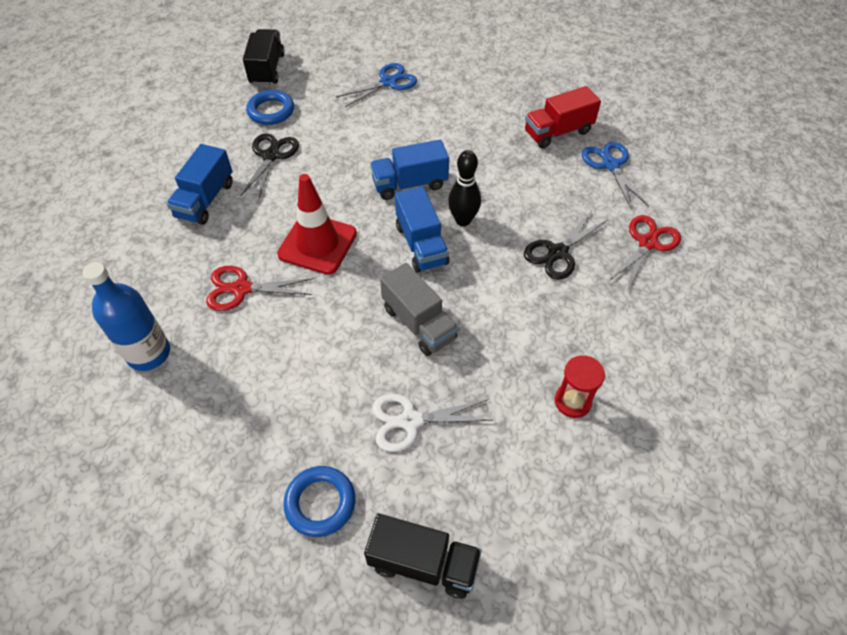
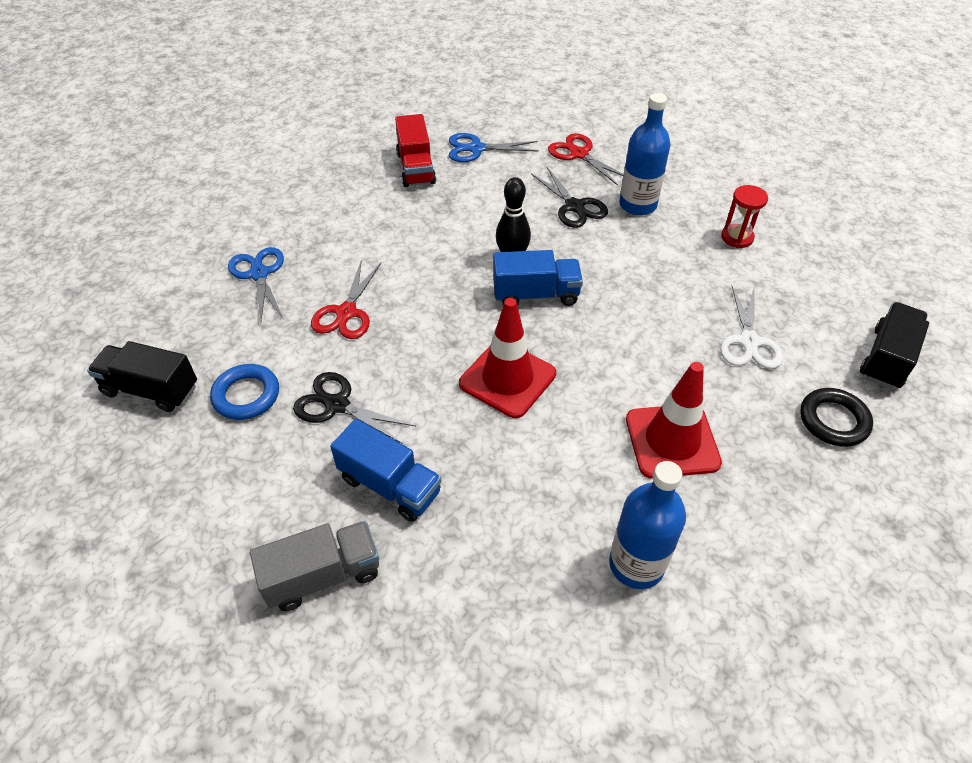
camera: 75 degrees left, 5 degrees down
red scissors [206,266,314,311] -> red scissors moved to [311,260,381,339]
blue ring [283,466,356,537] -> black ring [800,388,873,447]
blue truck [370,140,449,200] -> none
grey truck [380,263,459,356] -> grey truck moved to [250,521,379,611]
none -> blue bottle [619,93,670,216]
none -> red traffic cone [626,362,722,478]

